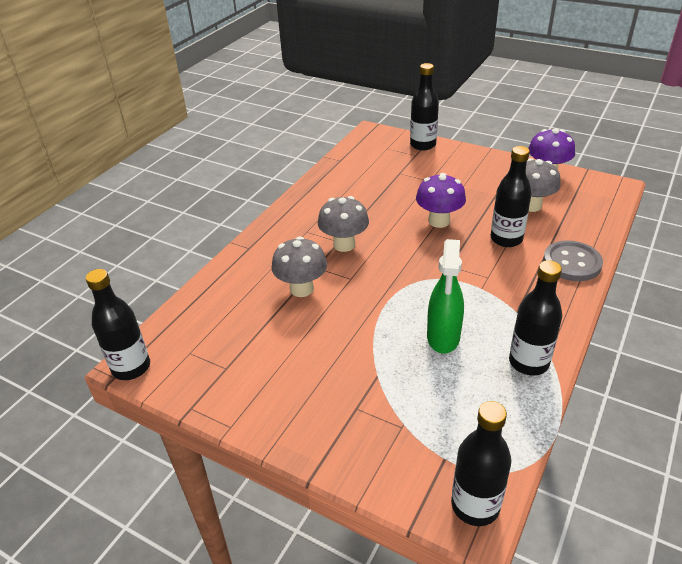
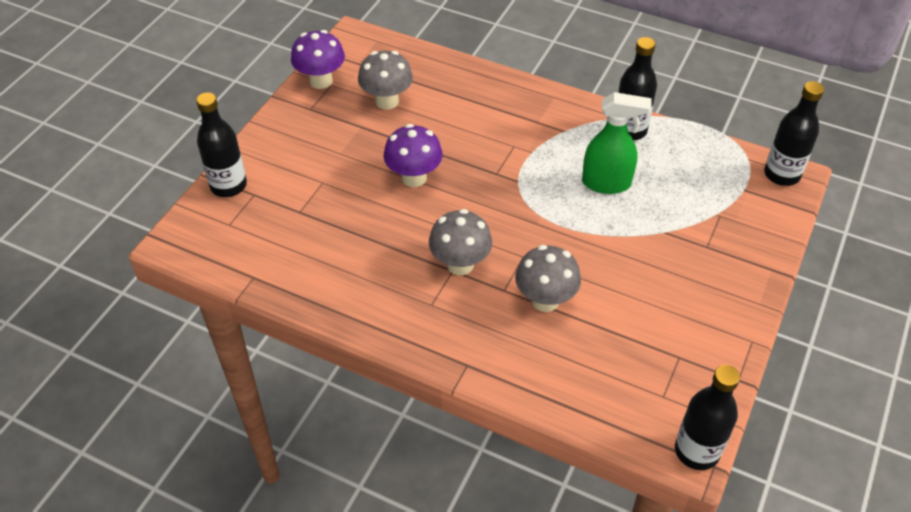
camera: 95 degrees left, 10 degrees up
black bottle [490,146,532,247] -> none
grey button [543,240,603,281] -> none

